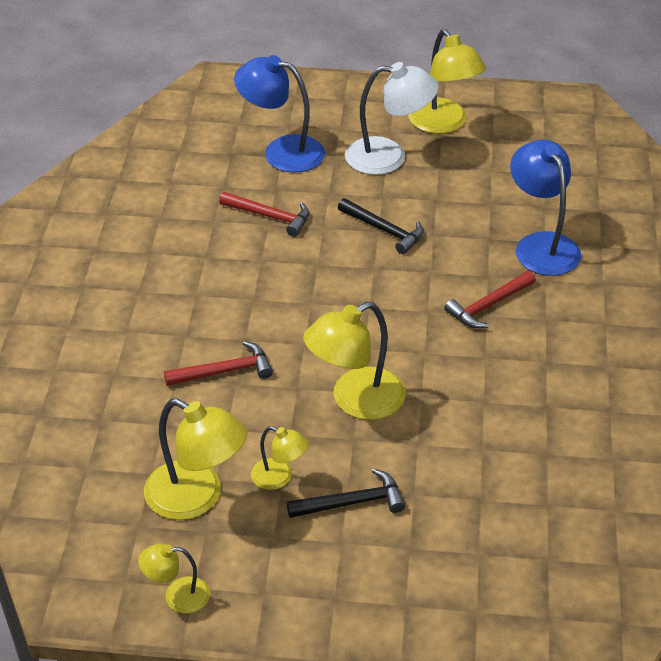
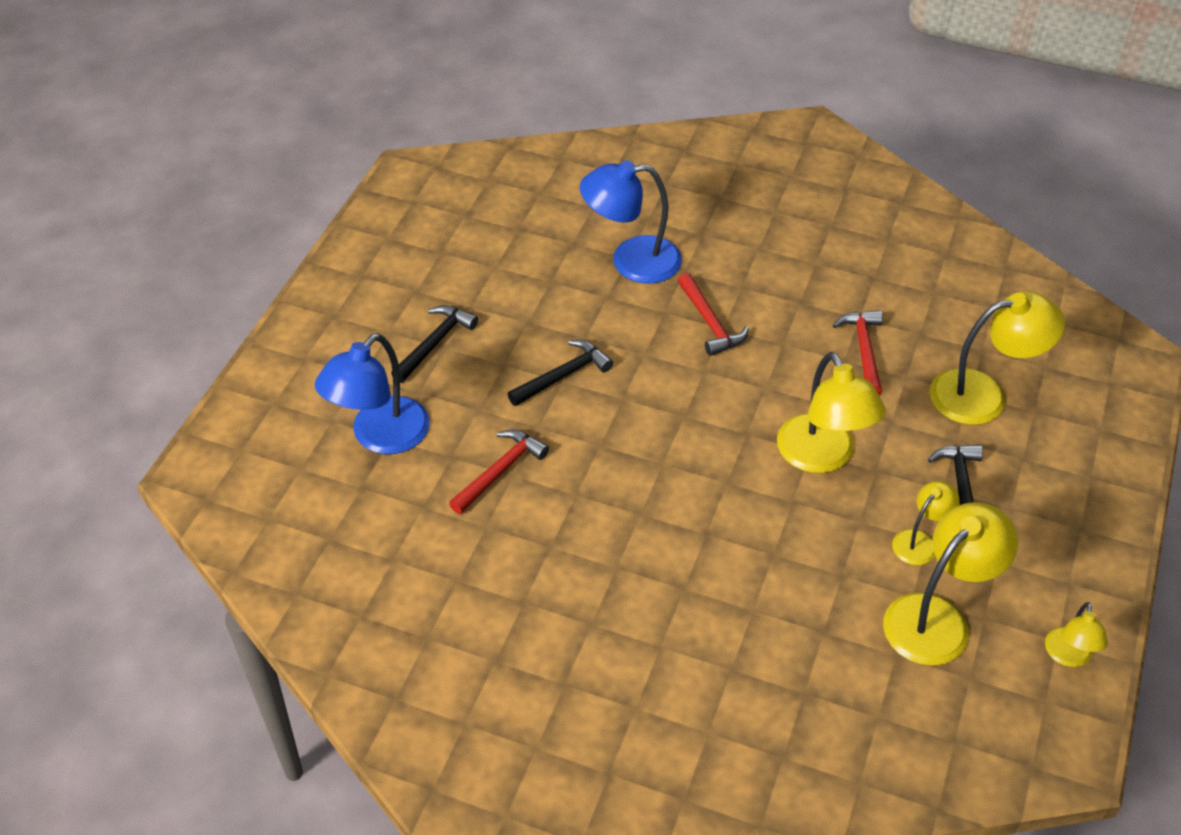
camera: 75 degrees left, 5 degrees up
red hammer [164,341,273,386] -> red hammer moved to [833,310,883,395]
white lamp [345,62,439,175] -> black hammer [391,305,478,383]
yellow lamp [408,29,486,134] -> yellow lamp moved to [930,291,1065,425]

